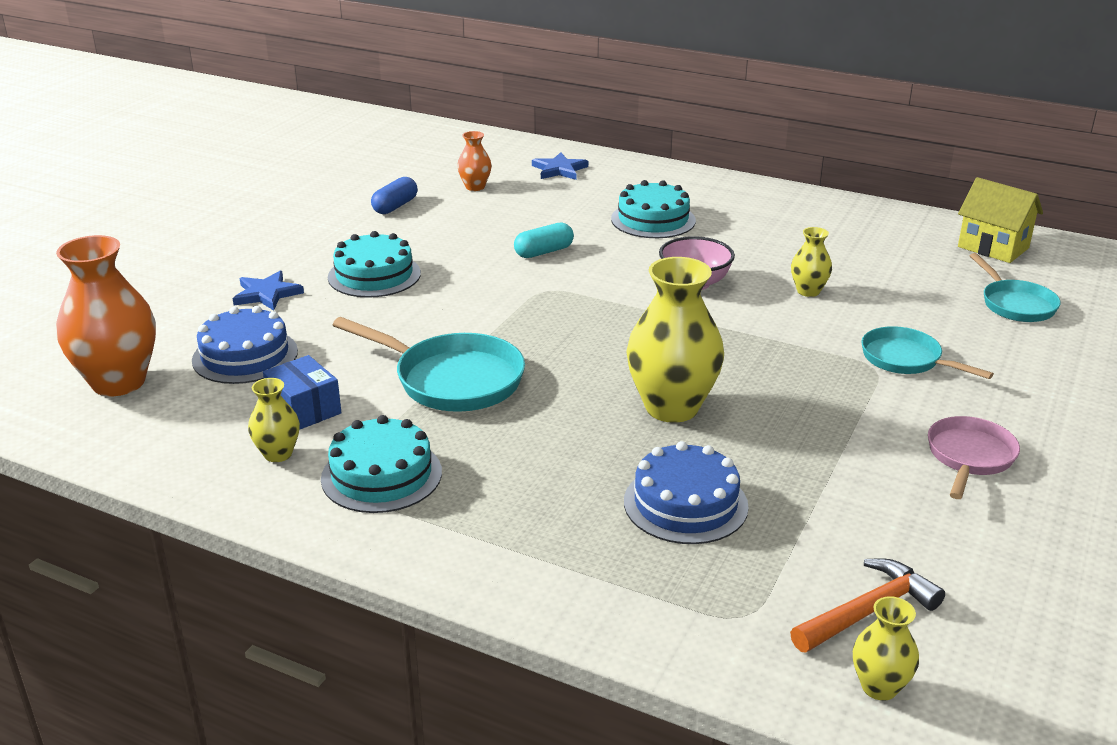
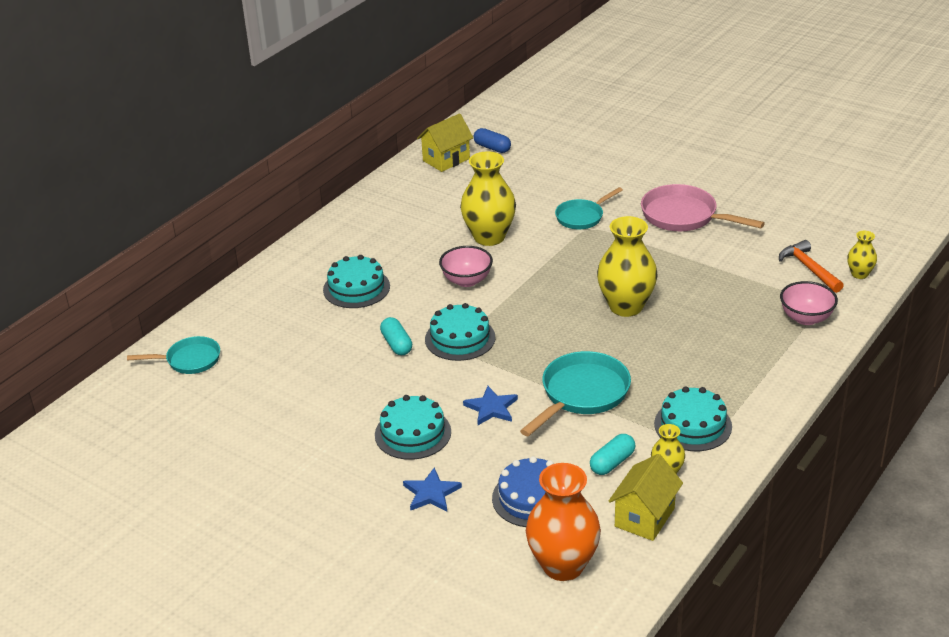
camera: 80 degrees left, 5 degrees up
blue box [263,355,342,430] -> turquoise capsule [590,434,636,475]
blue capsule [371,177,418,214] -> blue capsule moved to [474,128,511,153]
orange vase [457,131,492,191] -> none
blue star [532,152,588,180] -> blue star moved to [463,386,518,425]
blue cake [624,441,749,544] -> none
yellow vase [791,227,832,297] -> yellow vase [460,151,516,246], size x2.01
pink pan [928,416,1020,499] -> pink pan [641,184,765,231], size x1.57
turquoise pan [970,253,1061,322] -> turquoise pan moved to [127,336,220,374]
none -> turquoise cake [425,303,495,361]
none -> yellow house [608,454,683,541]
none -> pink bowl [780,281,838,325]

